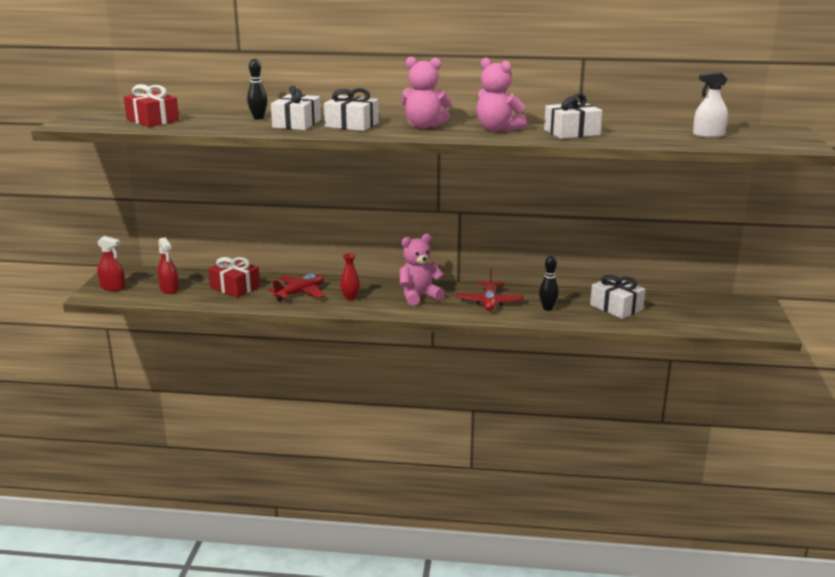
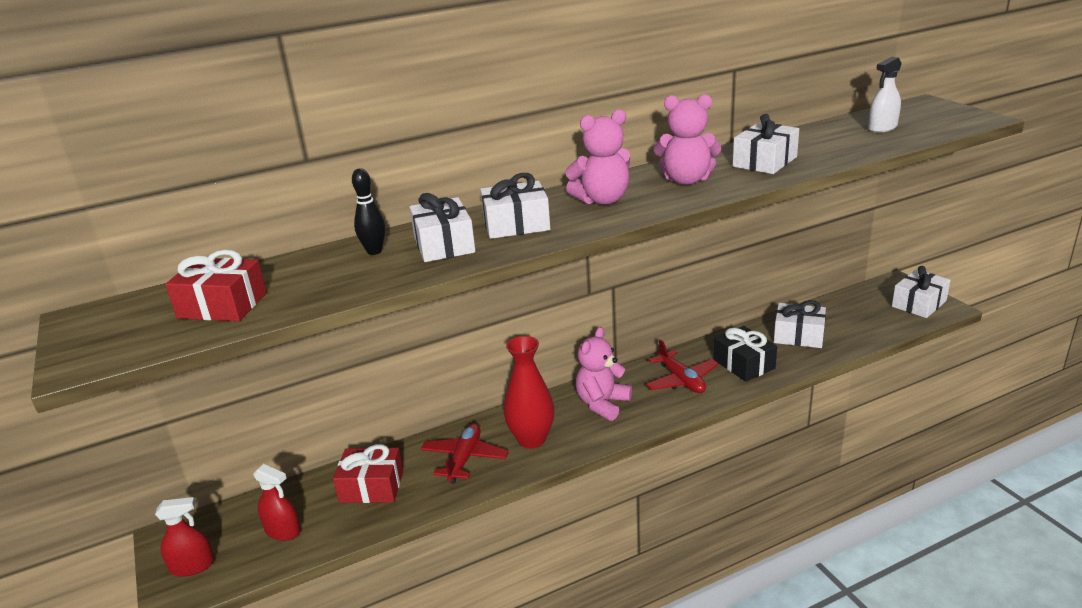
camera: 30 degrees left, 5 degrees up
red vase [340,253,360,300] -> red vase [504,336,554,449], size x1.87
black bowling pin [539,256,559,311] -> black gift [714,326,777,382]
none -> white gift [892,266,951,318]

